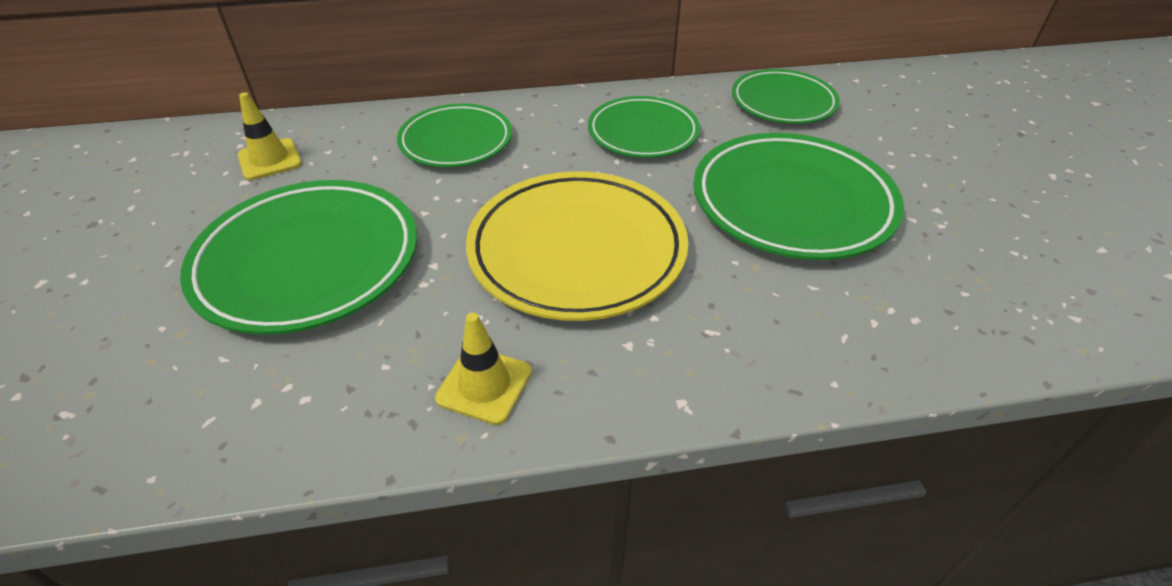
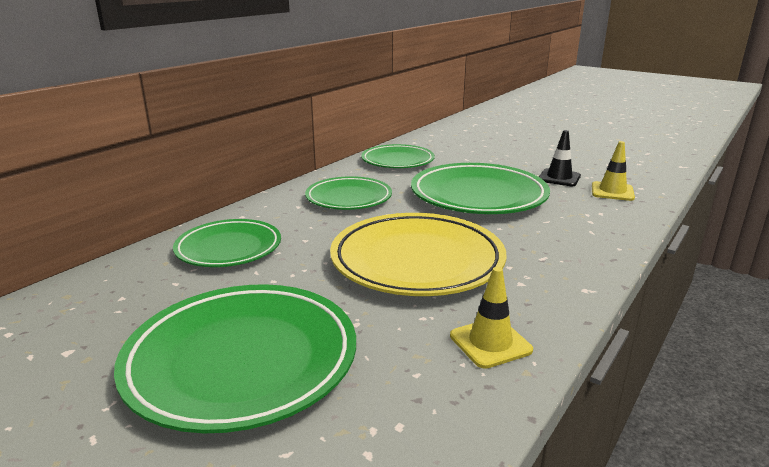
camera: 45 degrees left, 20 degrees down
yellow traffic cone [237,92,302,180] -> yellow traffic cone moved to [592,141,635,201]
none -> black traffic cone [539,130,581,186]

